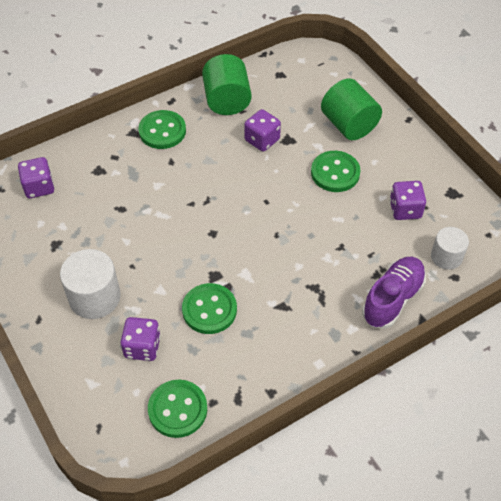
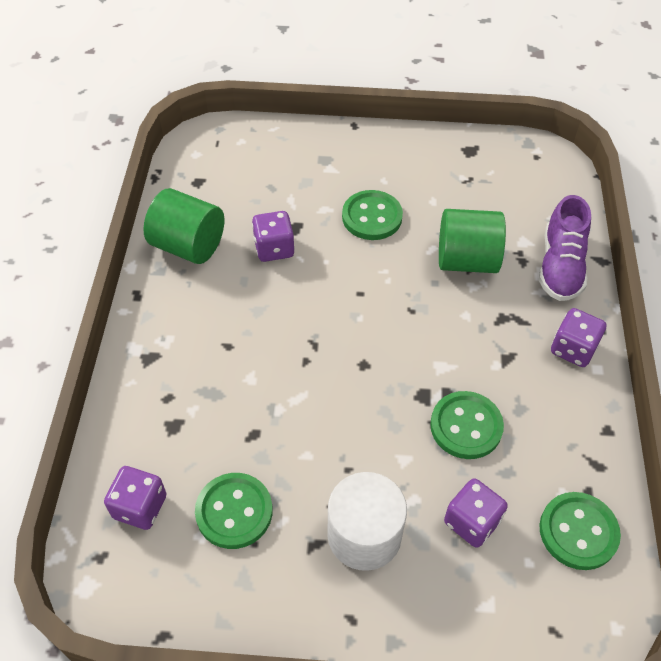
camera: 55 degrees left, 0 degrees up
green button [138,110,186,149] -> green button moved to [195,473,273,549]
green cylinder [321,79,382,140] -> green cylinder moved to [439,209,506,273]
purple shoe [362,257,426,329] -> purple shoe turned 150 degrees counterclockwise [539,195,591,301]
purple dice [390,181,426,220] -> purple dice moved to [551,308,607,367]
white cylinder [431,227,469,270] -> none

